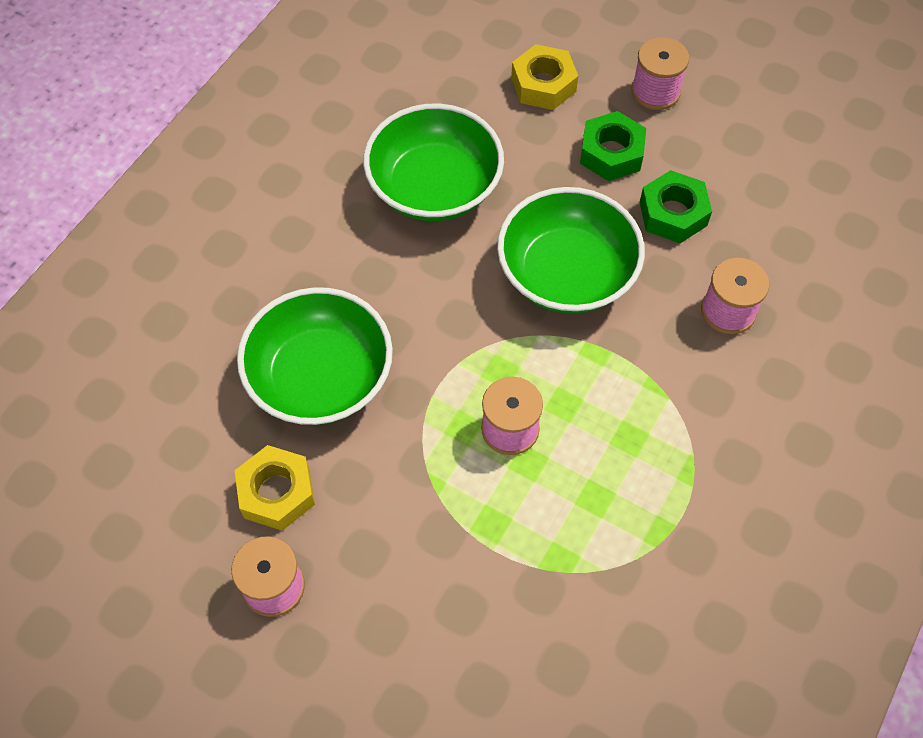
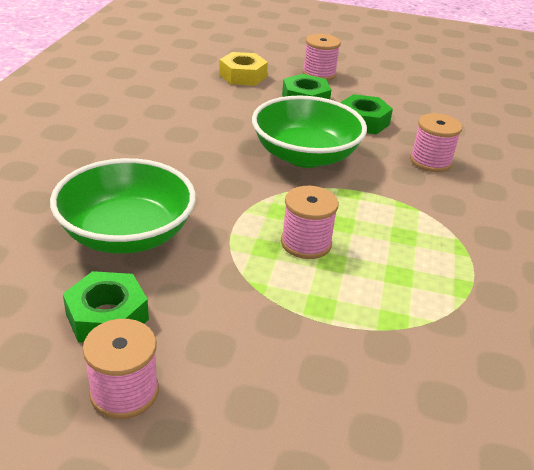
camera: 20 degrees left, 25 degrees down
yellow nut [234,445,315,531] -> green nut [63,271,149,343]
green bowl [363,103,504,221] -> none

